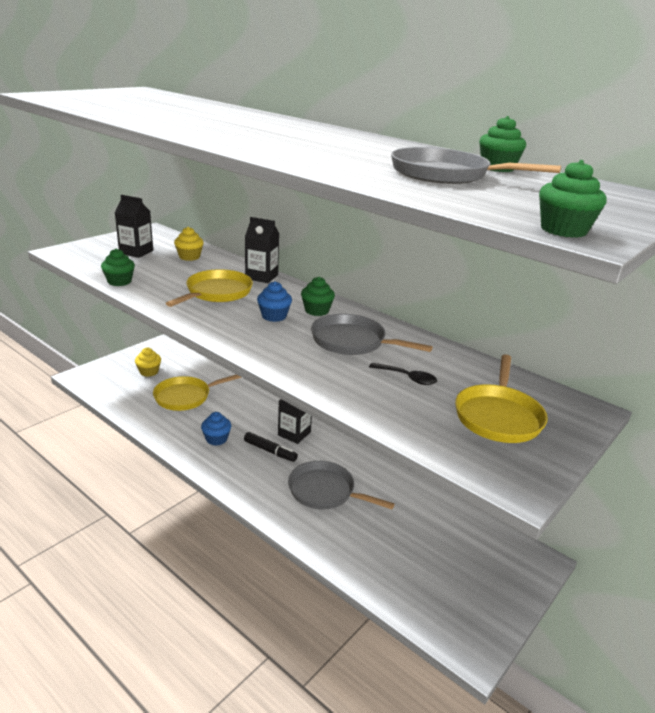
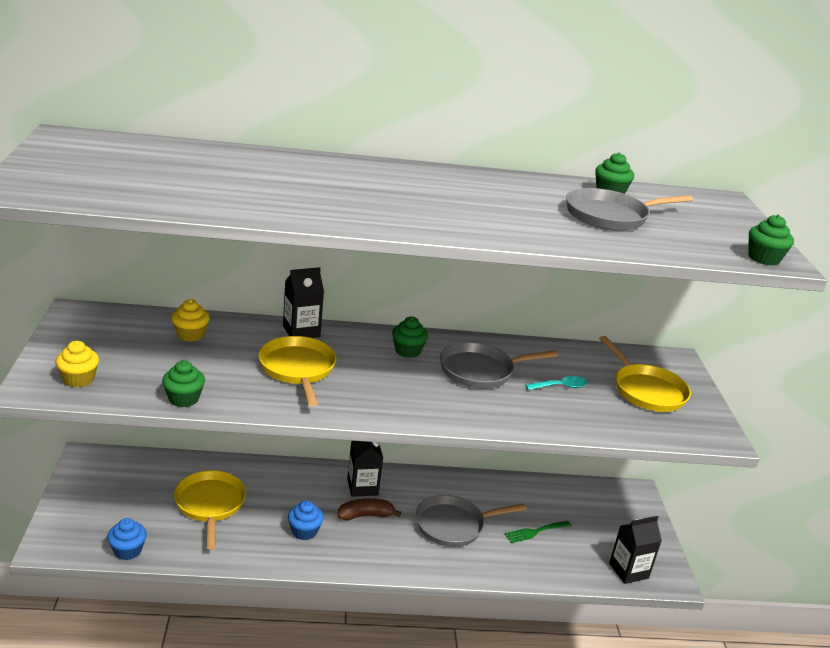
camera: 45 degrees left, 0 degrees up
black carton [115,195,153,258] -> black carton moved to [609,516,662,584]
yellow cupcake [135,348,161,377] -> yellow cupcake moved to [55,341,99,387]
yellow pan [153,374,242,411] -> yellow pan turned 150 degrees clockwise [174,470,246,549]
black marker [244,432,298,462] -> brown banana [338,498,401,521]
blue cupcake [257,281,292,322] -> blue cupcake moved to [107,518,147,560]
black spoon [369,363,437,385] -> turquoise spoon [525,376,588,390]
none -> green fork [505,521,571,543]

